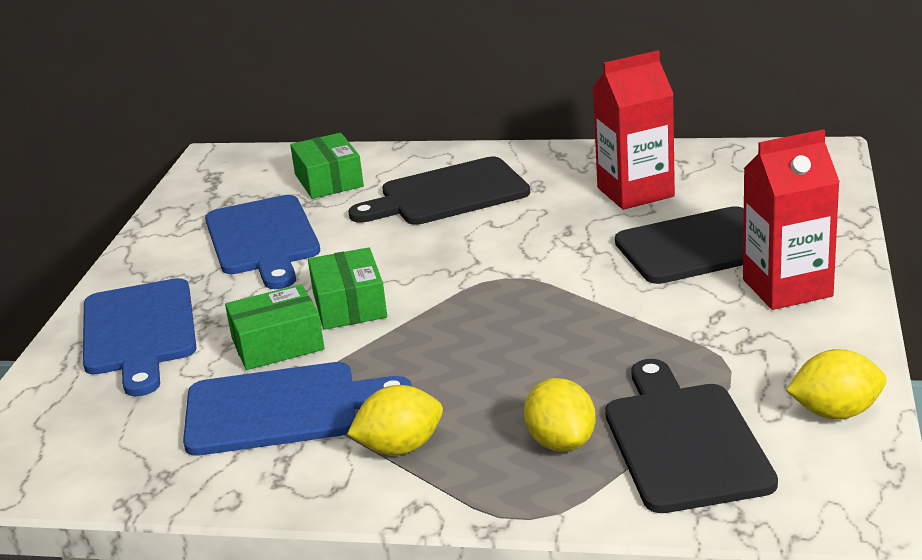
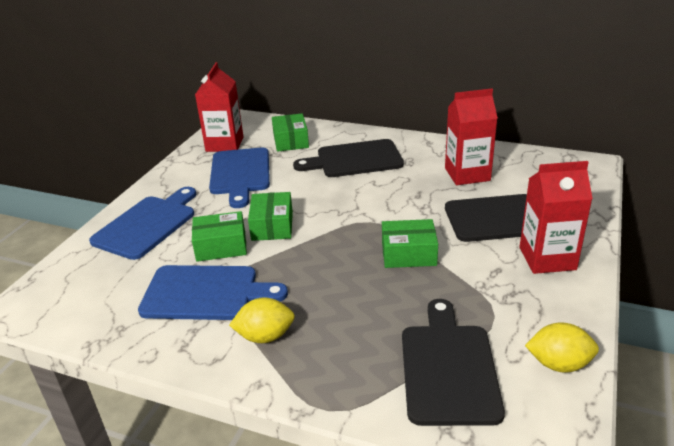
camera: 10 degrees right, 5 degrees up
blue cutting board [83,278,197,396] -> blue cutting board turned 150 degrees counterclockwise [89,187,196,260]
yellow lemon [524,378,596,452] -> none
none -> red carton [195,62,243,152]
none -> green box [382,219,438,268]

